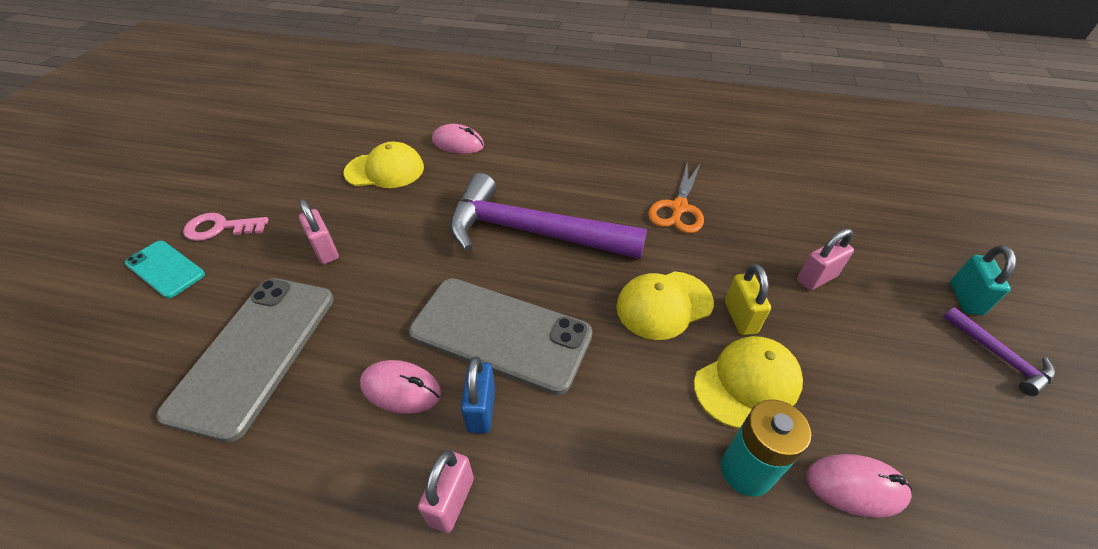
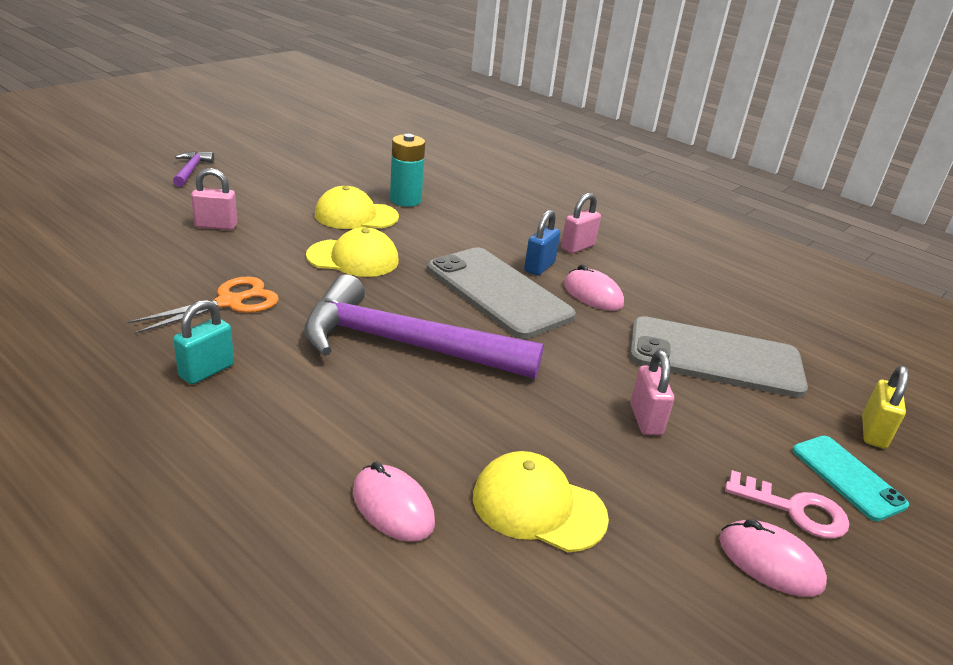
camera: 155 degrees left, 15 degrees down
grey phone [156,278,334,442] -> grey phone turned 60 degrees clockwise [630,316,808,398]
purple hammer [449,173,647,259] -> purple hammer turned 150 degrees clockwise [304,274,544,379]
yellow padlock [725,264,771,335] -> yellow padlock moved to [862,366,909,448]
pink mouse [806,454,912,518] -> pink mouse moved to [719,519,827,597]
turquoise padlock [950,245,1016,315] -> turquoise padlock moved to [173,300,234,384]

